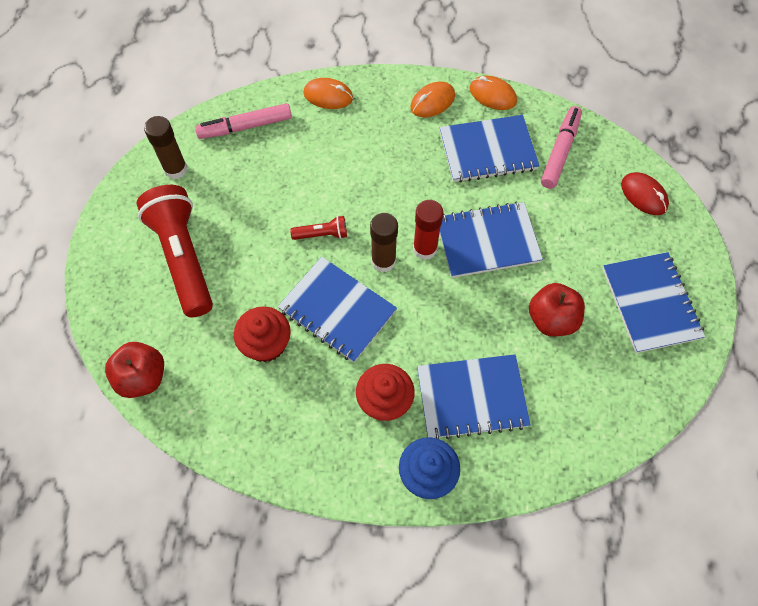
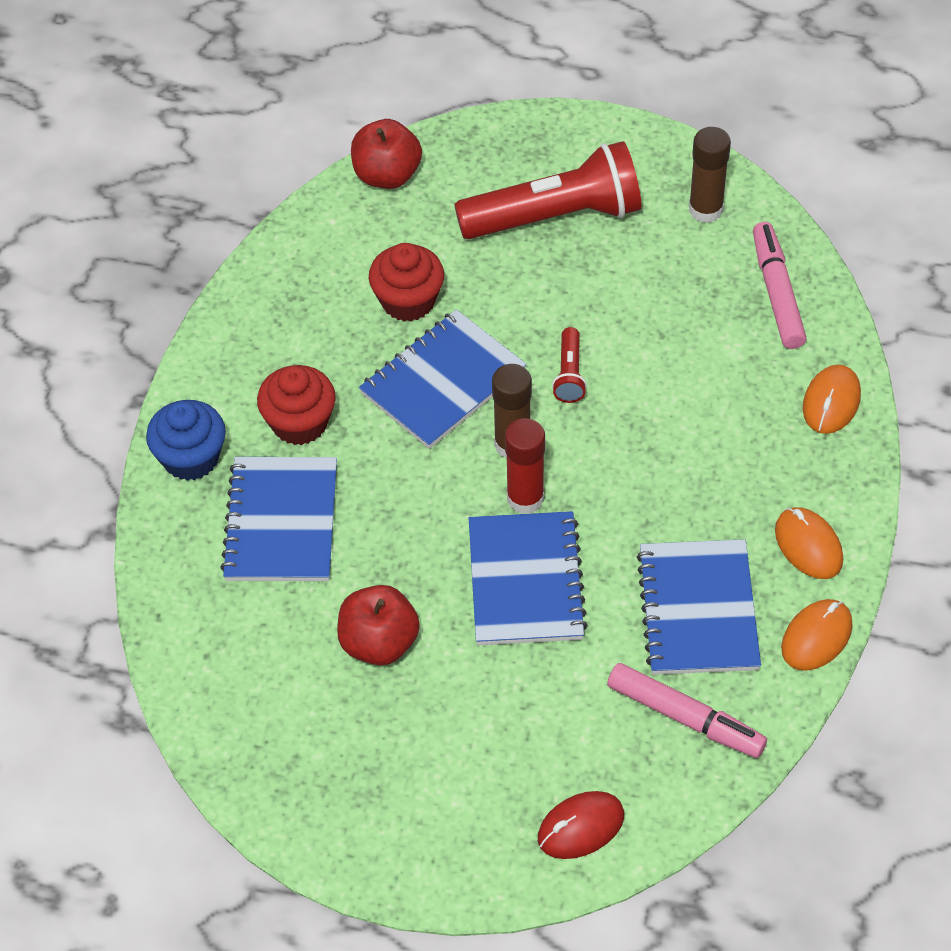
camera: 100 degrees right, 10 degrees down
blue notebook [603,252,705,353] -> none

